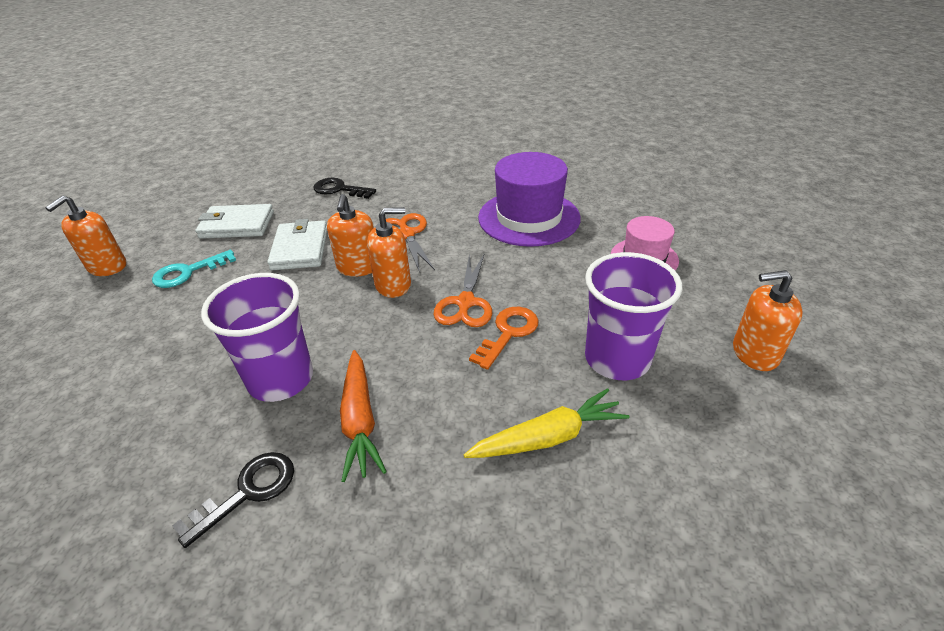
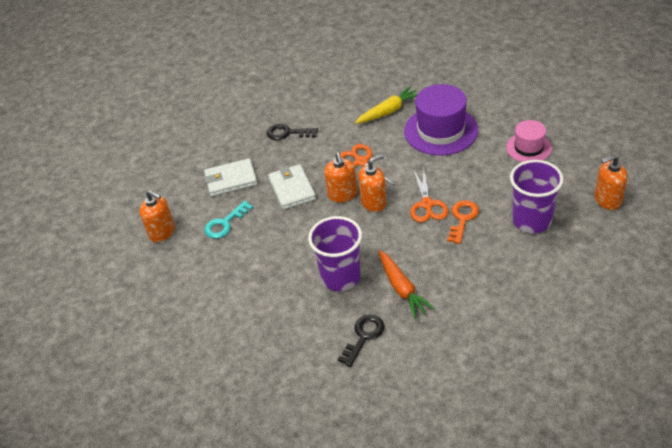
camera: 10 degrees left, 5 degrees up
orange soap dispenser [45,196,126,276] -> orange soap dispenser turned 75 degrees counterclockwise [140,190,175,242]
yellow carrot [464,388,629,458] -> yellow carrot moved to [355,86,418,124]

